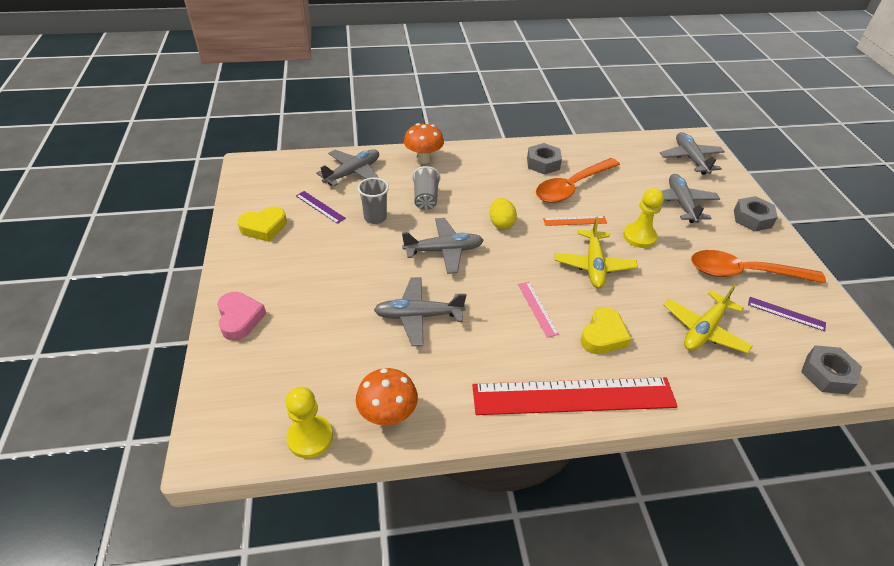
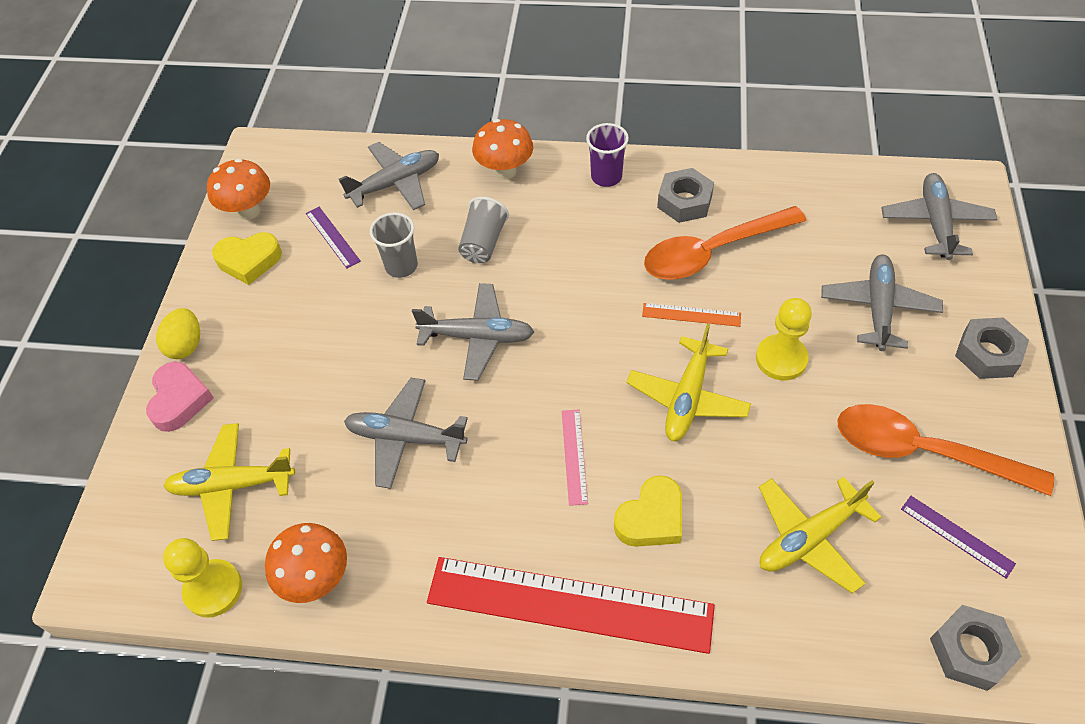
camera: 20 degrees right, 10 degrees up
yellow egg [490,198,517,229] -> yellow egg moved to [156,308,200,359]
none -> yellow plane [163,423,295,541]
none -> orange mushroom [207,159,270,220]
none -> purple cup [586,123,629,187]

